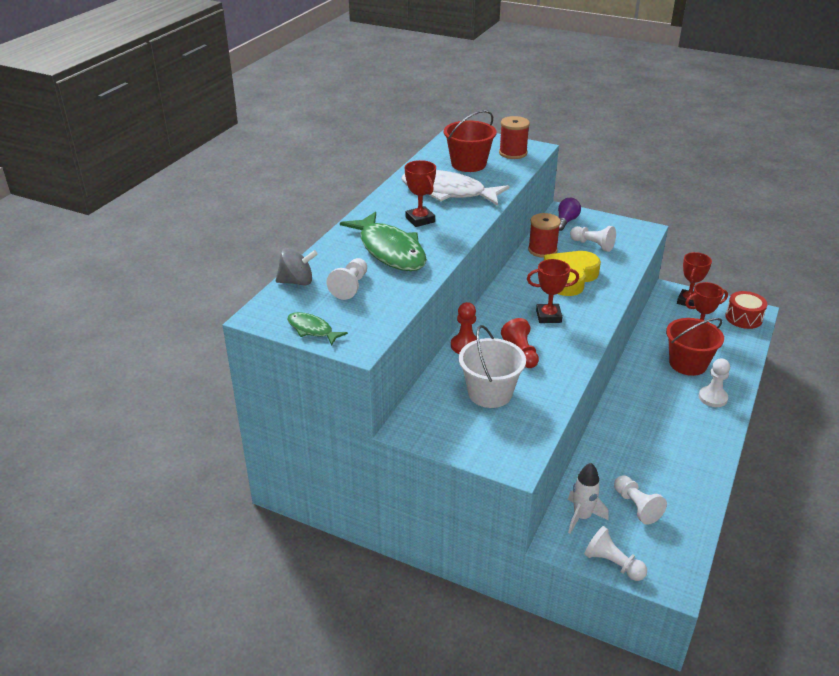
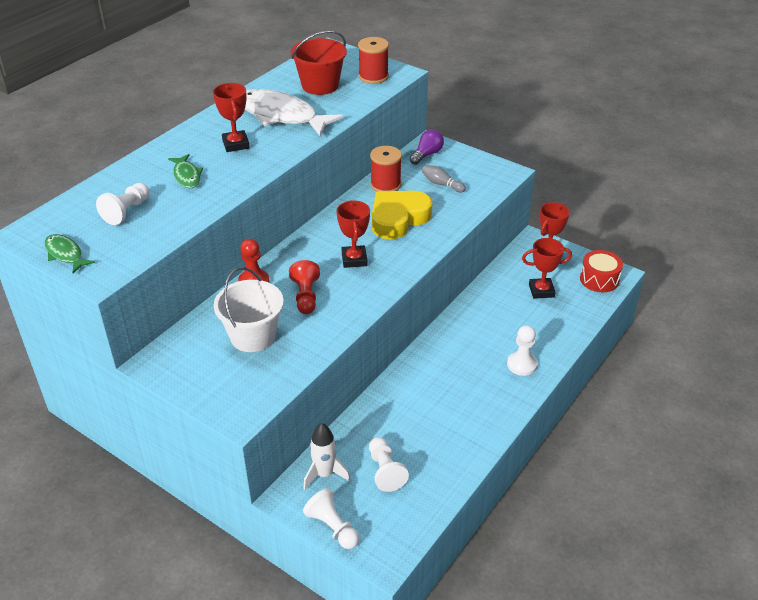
camera: 10 degrees right, 5 degrees up
grey spinning top [275,248,318,286] -> none
green fish [340,211,427,271] -> green fish [168,154,203,188], size x0.49
red trophy [527,259,579,323] -> red trophy turned 75 degrees clockwise [336,200,370,268]
white pawn [570,226,616,252] -> grey bowling pin [422,165,466,192]
red bucket [666,318,724,376] -> none

